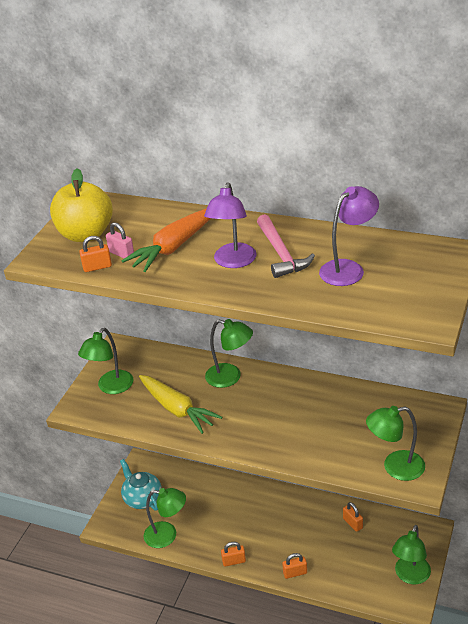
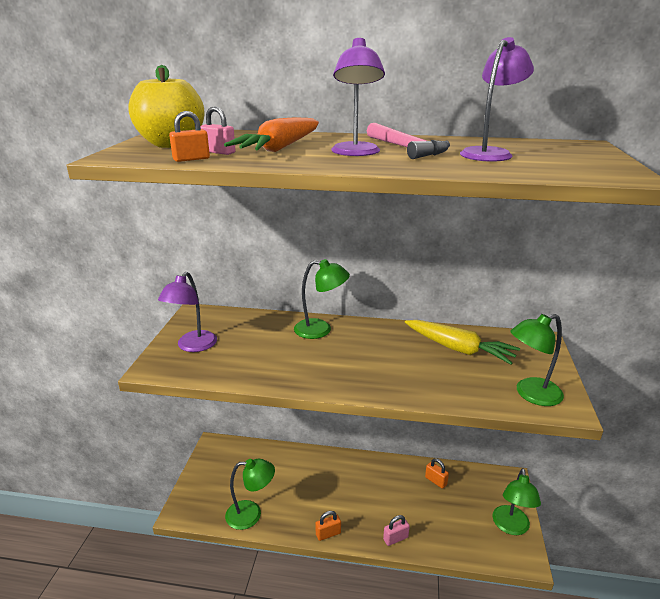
camera: 15 degrees left, 10 degrees down
green lamp [78,328,133,394] -> purple lamp [158,272,217,352]
turquoise teapot [120,459,162,511] -> none
yellow carrot [139,375,222,434] -> yellow carrot moved to [405,320,520,365]
orange padlock [282,553,307,579] -> pink padlock [383,515,410,546]

